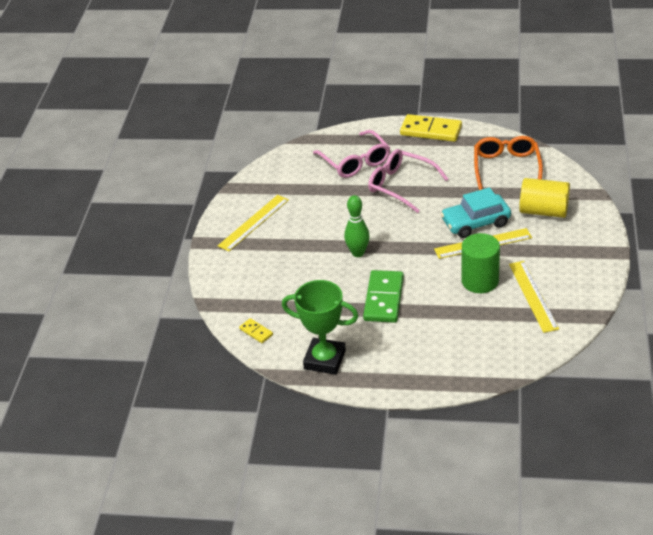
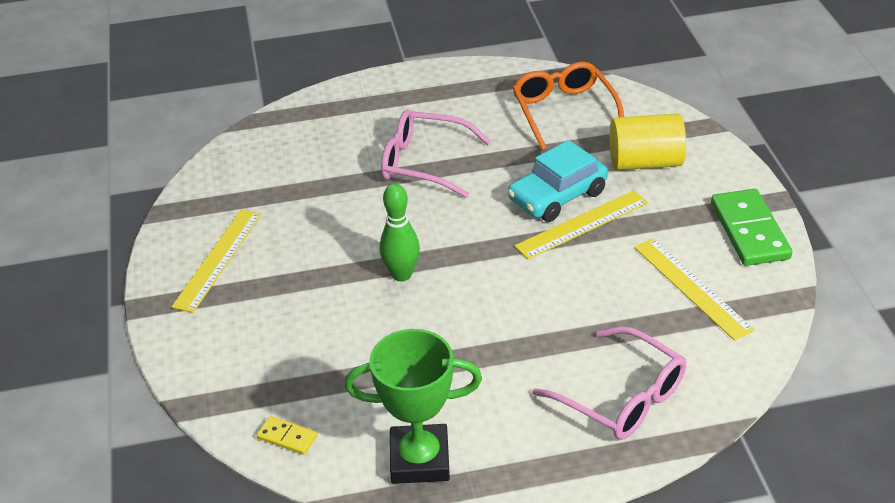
camera: 20 degrees left, 0 degrees up
pink glasses [313,130,390,178] -> pink glasses moved to [532,326,686,440]
green domino [363,270,404,323] -> green domino moved to [711,189,792,266]
yellow domino [400,114,462,142] -> none
green cylinder [461,233,500,293] -> none

